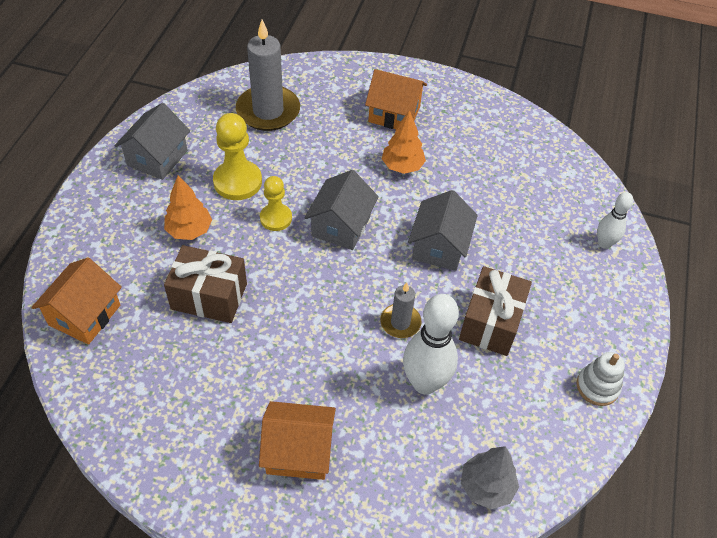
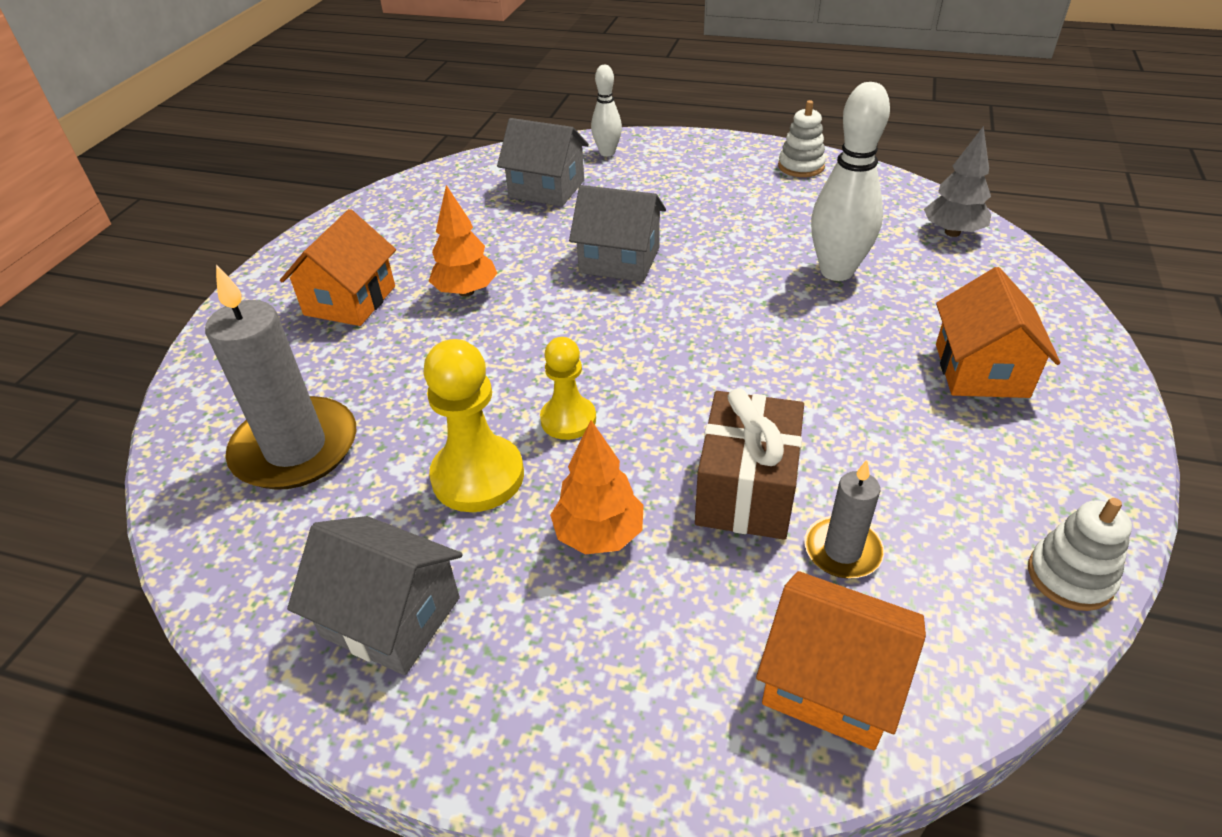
camera: 85 degrees left, 10 degrees down
grey house [304,170,379,250] -> grey house moved to [497,118,589,207]
grey candle [380,282,422,338] -> grey candle moved to [804,460,884,578]
brown gift [459,266,532,356] -> none
none -> white stacking toy [1028,498,1132,611]

